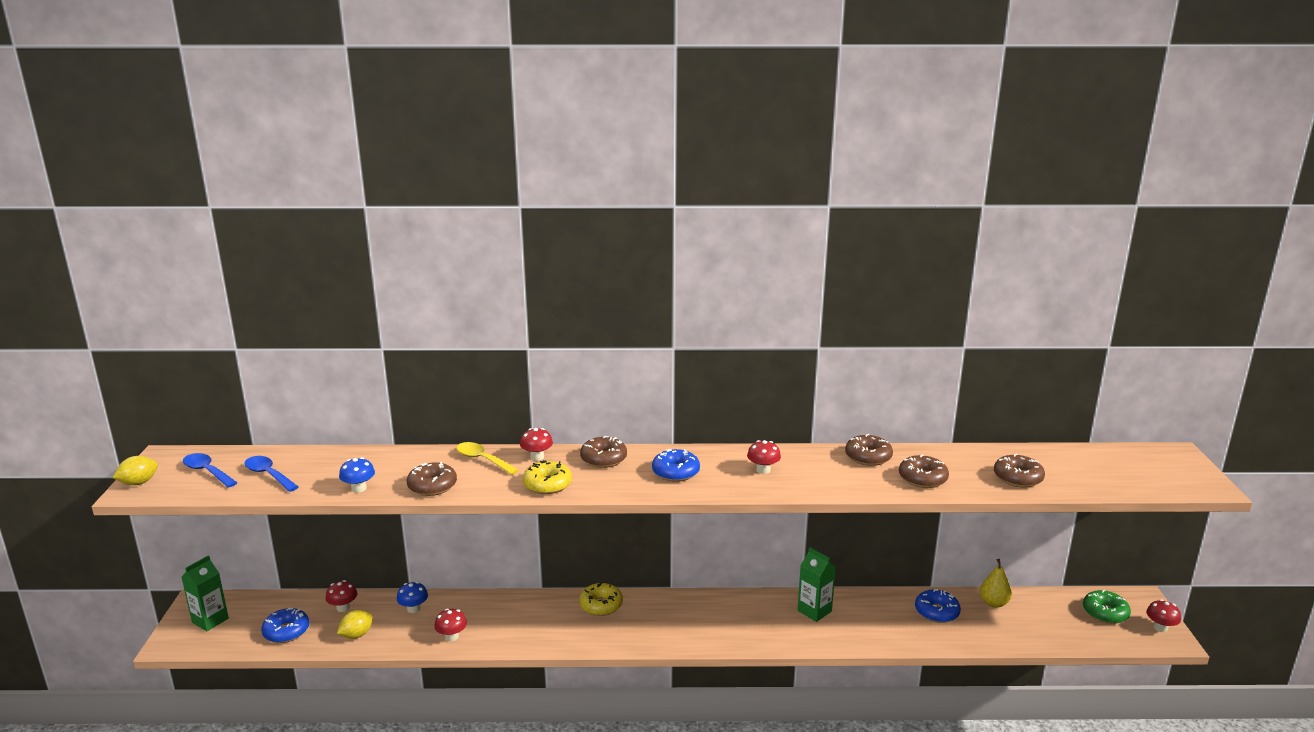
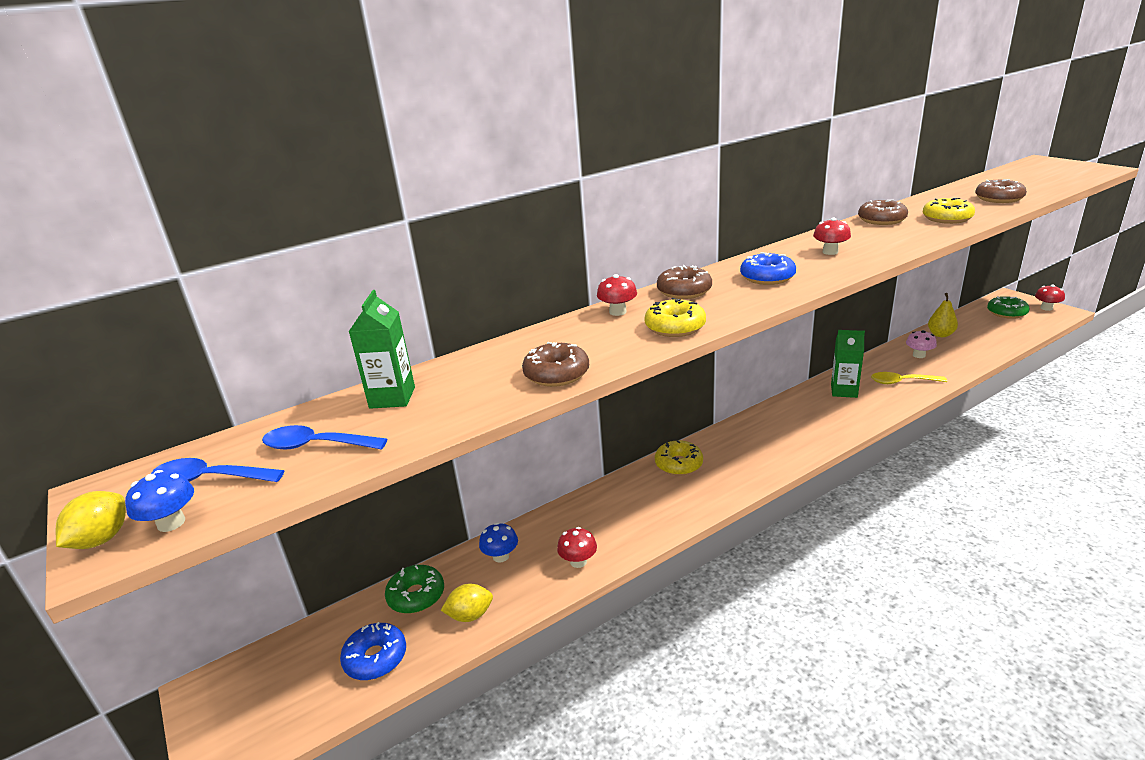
camera: 30 degrees left, 5 degrees up
green carton [181,555,229,631] -> green carton moved to [348,290,415,409]
red mushroom [326,580,357,612] -> green donut [385,565,444,614]
yellow lemon [337,610,373,639] -> yellow lemon turned 60 degrees clockwise [441,584,493,622]
blue mushroom [339,457,375,493] -> blue mushroom moved to [125,470,194,532]
yellow spoon [456,442,519,475] -> yellow spoon moved to [871,372,947,384]
brown donut [899,454,949,488] -> yellow donut [923,198,975,224]
blue donut [915,589,961,623] -> pink mushroom [906,330,937,358]

